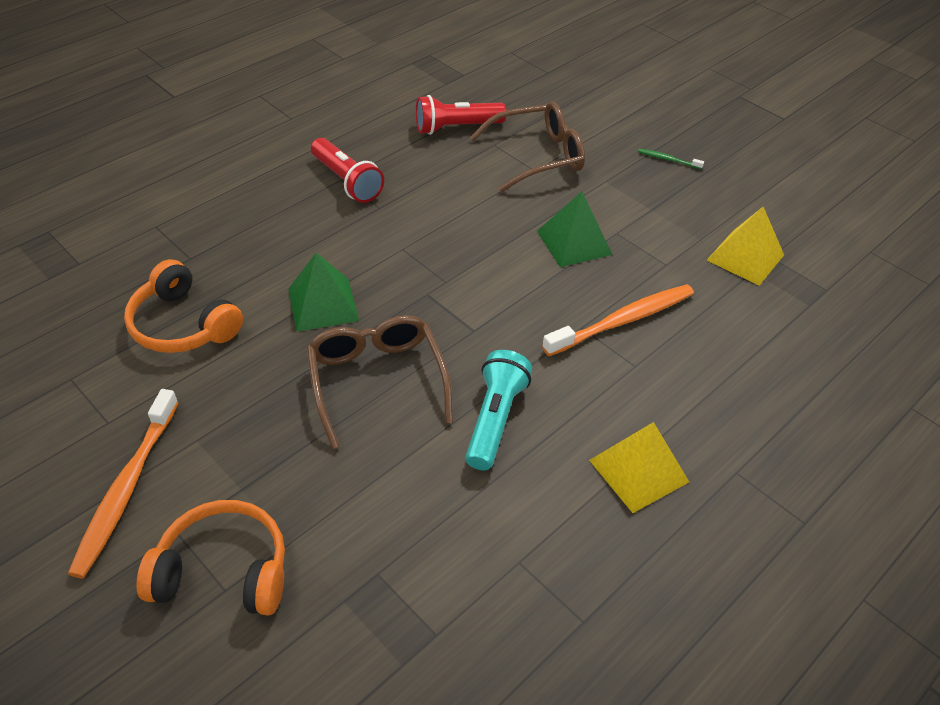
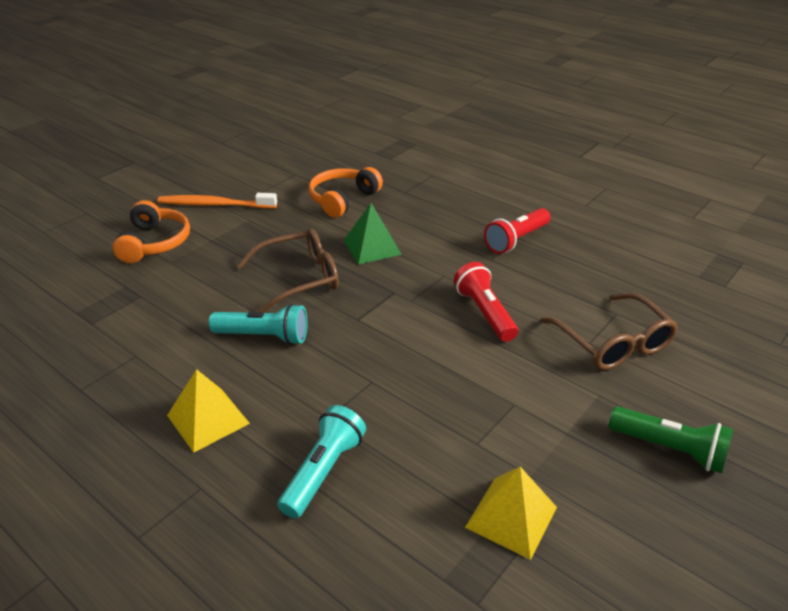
camera: 85 degrees right, 10 degrees down
red flashlight [416,95,506,135] -> red flashlight moved to [454,262,518,342]
green pyramid [537,191,612,267] -> none
orange toothbrush [542,284,694,356] -> none
green toothbrush [638,148,704,169] -> green flashlight [609,406,733,474]
none -> turquoise flashlight [277,405,366,519]

